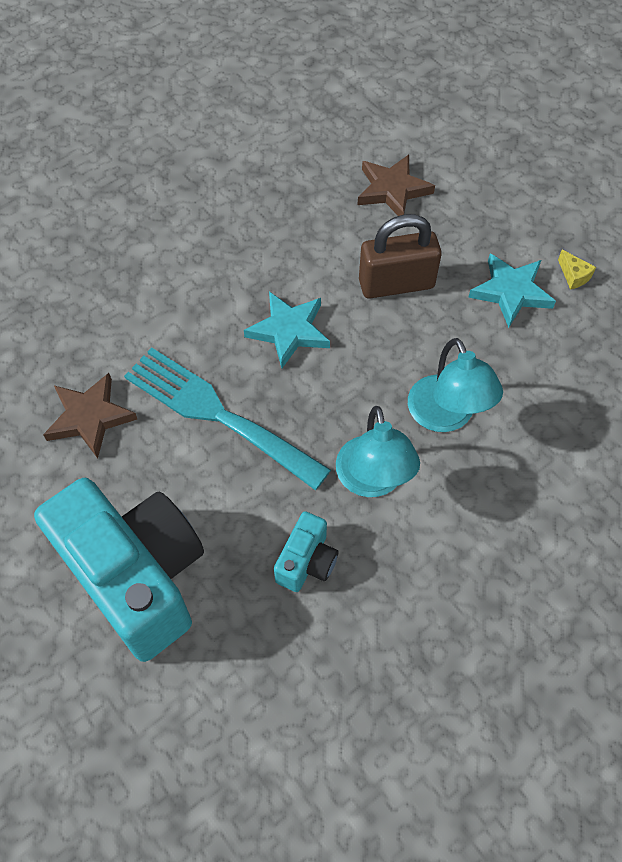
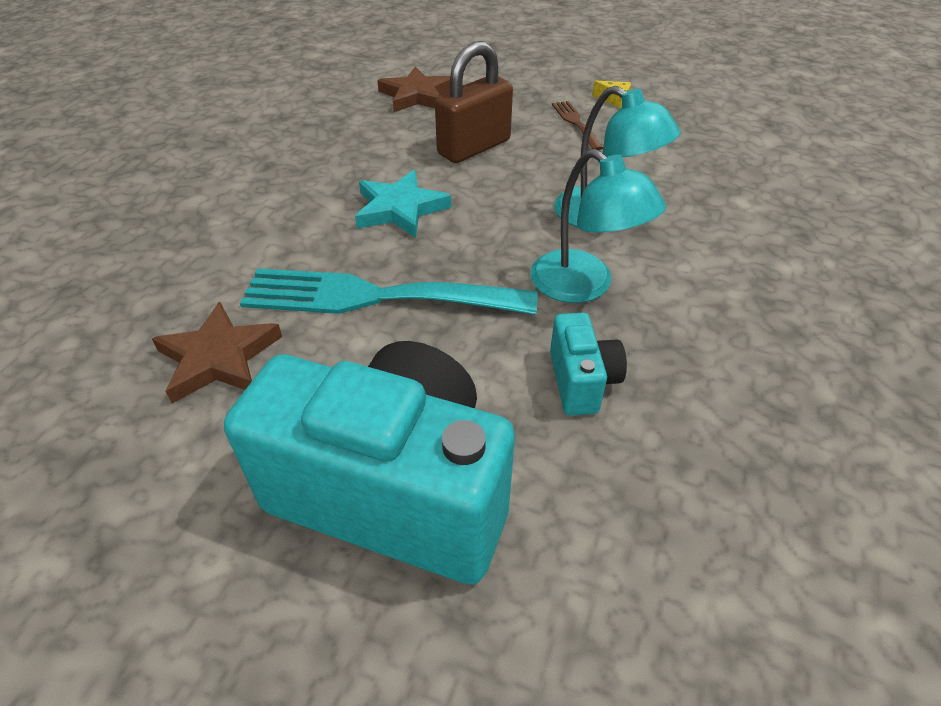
camera: 30 degrees left, 15 degrees down
turquoise star [468,253,556,328] -> brown fork [552,101,603,150]

